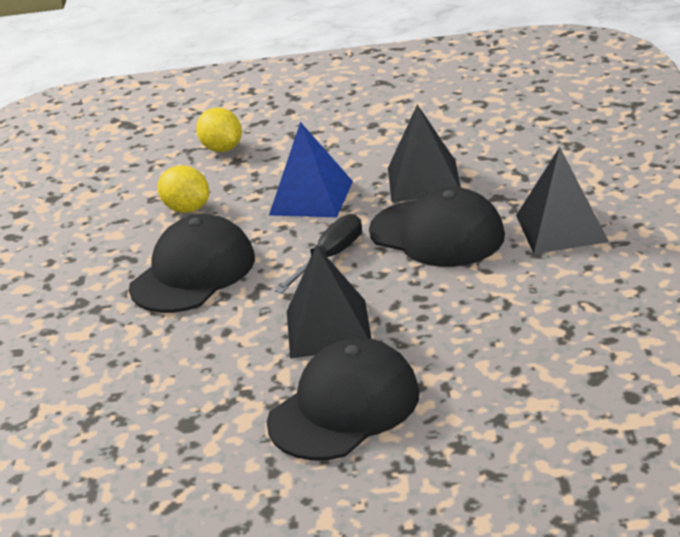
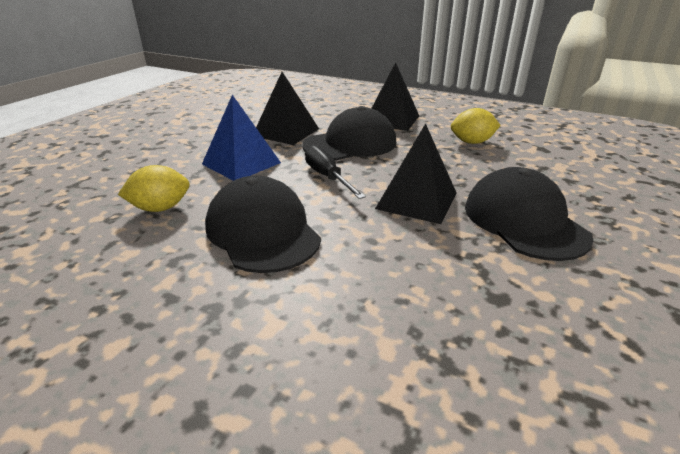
camera: 65 degrees left, 0 degrees up
yellow lemon [196,108,242,152] -> yellow lemon moved to [451,108,501,144]

